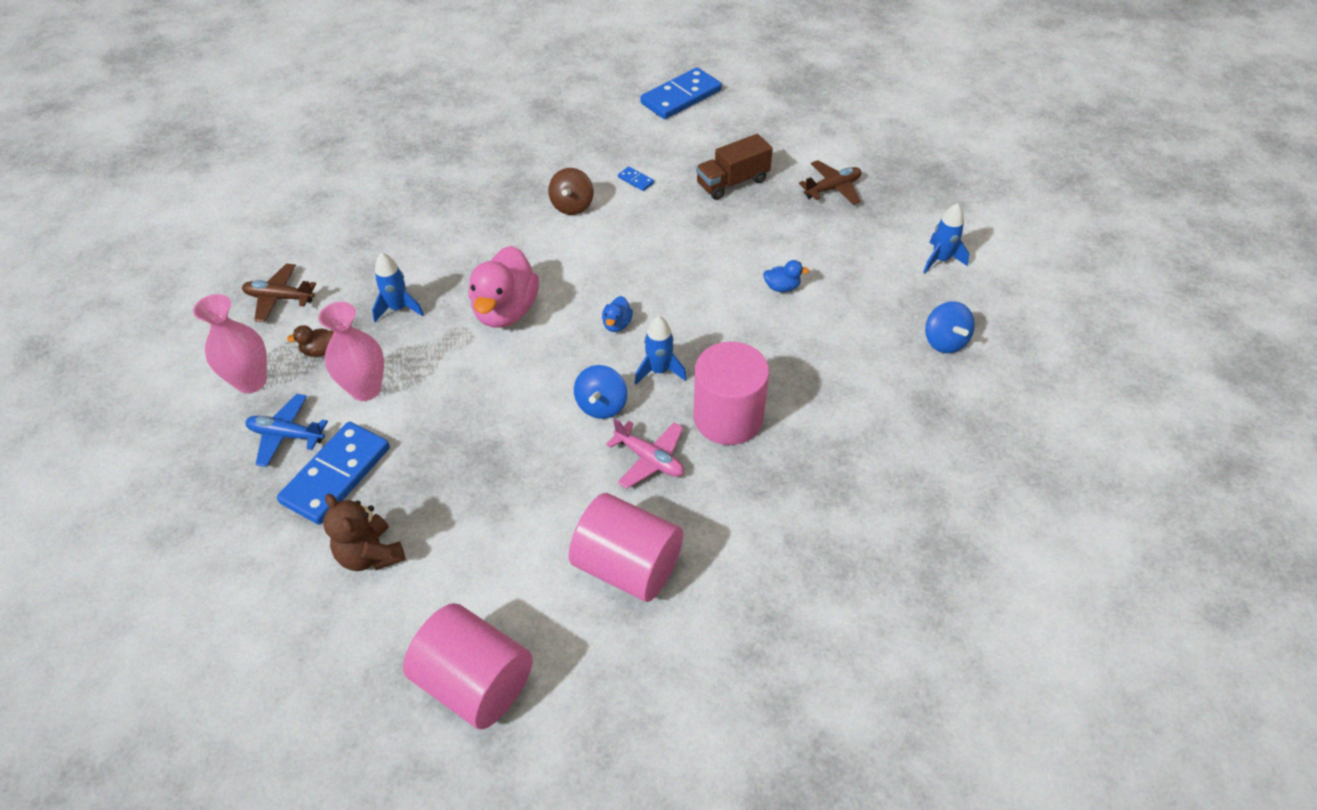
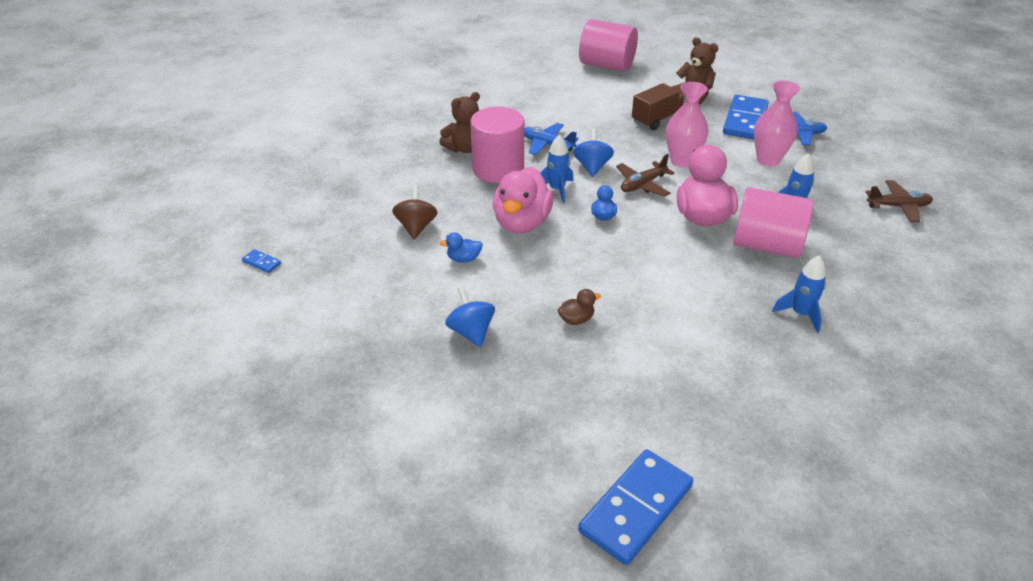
camera: 170 degrees right, 10 degrees down
pink vase [193,294,267,393] -> pink vase moved to [666,82,708,168]
brown duck [287,325,334,357] -> brown duck moved to [558,289,601,325]
brown spinning top [548,168,594,215] -> brown spinning top moved to [392,185,438,239]
pink cylinder [569,493,683,602] -> pink cylinder moved to [733,187,813,258]
pink plane [606,418,684,489] -> blue plane [524,123,579,155]
blue domino [618,166,654,191] -> blue domino moved to [242,249,281,273]
brown truck [696,134,773,200] -> brown truck moved to [632,83,685,130]
brown plane [799,160,861,205] -> brown plane moved to [616,154,675,197]
blue rocket [923,203,969,273] -> blue rocket moved to [772,255,826,333]
blue spinning top [925,301,975,353] -> blue spinning top moved to [445,286,495,347]
none -> brown teddy bear [439,92,480,153]
none -> pink duck [493,167,554,233]

